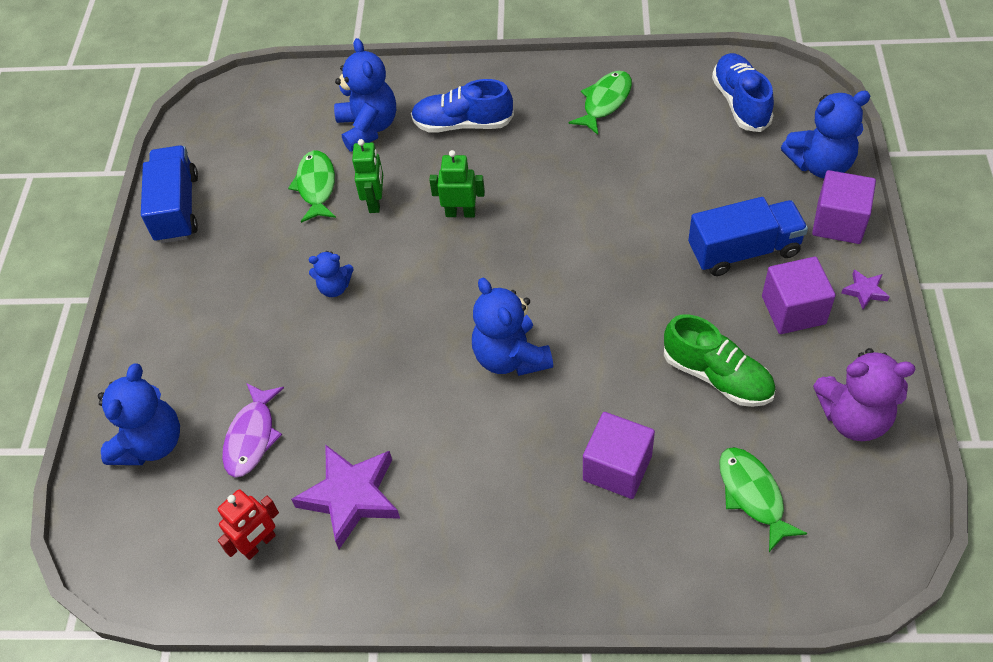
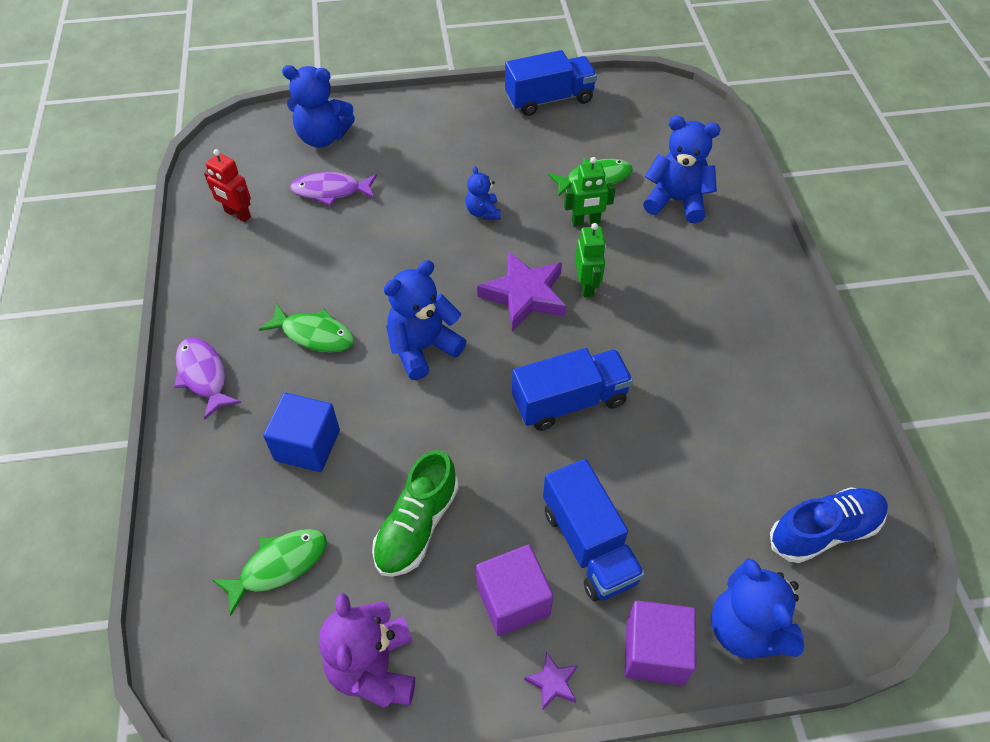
camera: 75 degrees right, 0 degrees up
purple star [291,445,400,549] -> purple star moved to [477,252,566,332]
blue teddy bear [334,38,396,152] -> blue teddy bear turned 135 degrees counterclockwise [643,116,721,223]
blue shoe [411,79,514,132] -> none
green fish [569,71,632,135] -> green fish moved to [259,304,354,353]
purple cube [583,412,655,499] -> blue cube [263,393,340,472]
none -> purple fish [174,337,241,420]
none -> blue truck [512,348,633,431]

